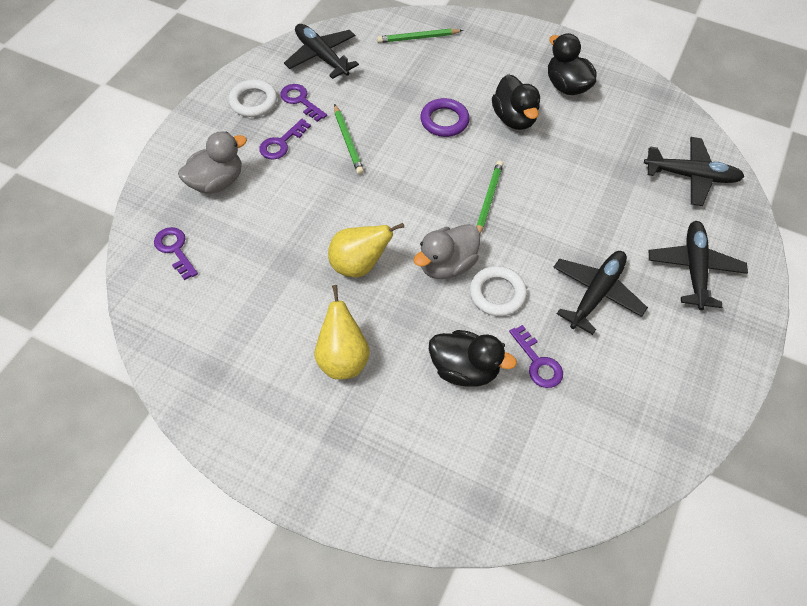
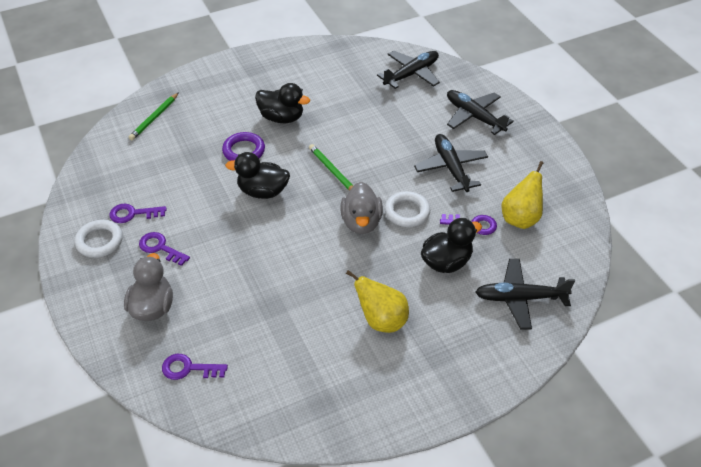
camera: 50 degrees left, 10 degrees down
purple key [259,119,311,160] -> purple key turned 135 degrees clockwise [139,232,190,266]
black plane [284,24,359,79] -> black plane moved to [475,259,575,329]
yellow pear [328,223,404,278] -> yellow pear moved to [501,161,544,229]
green pencil [334,104,364,175] -> none
black duck [548,33,597,95] -> black duck moved to [225,152,290,199]

